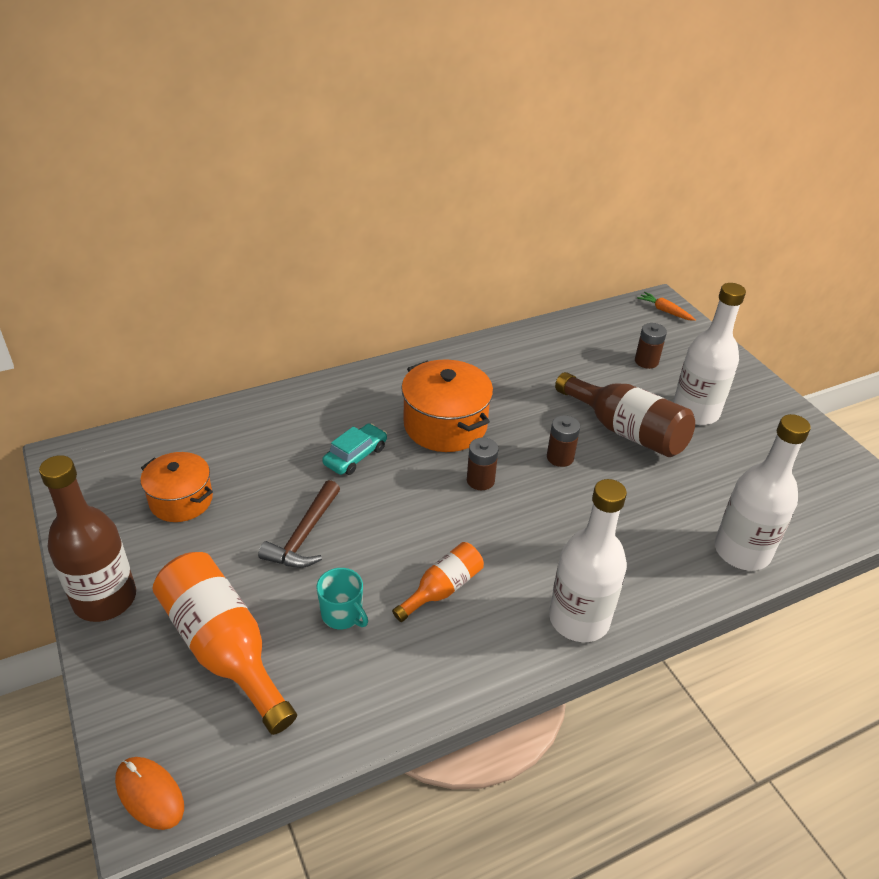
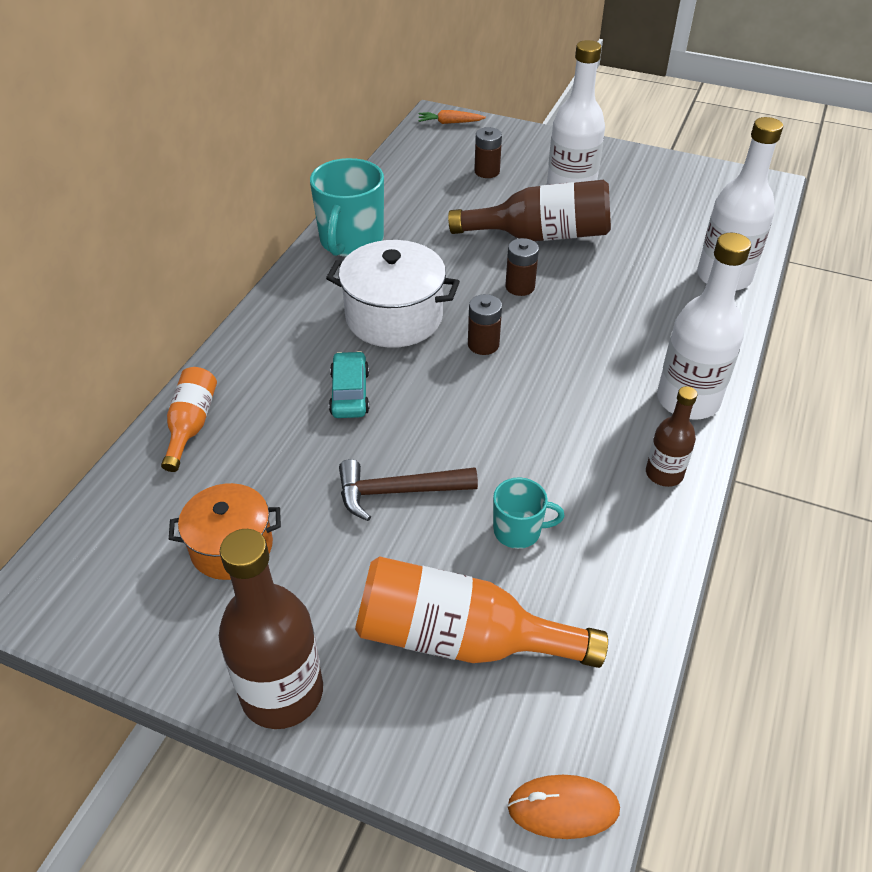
camera: 40 degrees left, 5 degrees up
brown hammer [258,480,340,568] -> brown hammer turned 105 degrees clockwise [339,459,478,521]
orange bottle [392,542,484,622] -> orange bottle moved to [161,367,217,472]
orange pot [401,359,493,452] -> white pot [326,240,460,348]
none -> turquoise mug [310,158,384,257]
none -> brown bottle [646,386,697,487]

